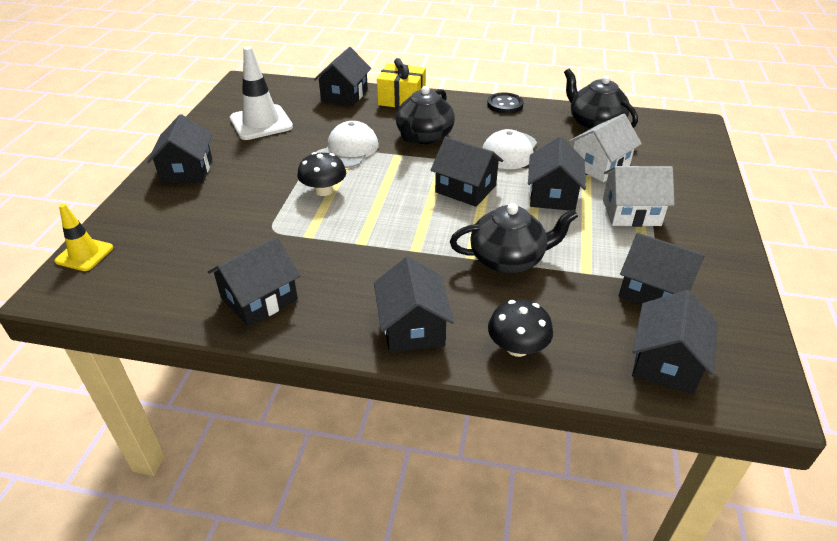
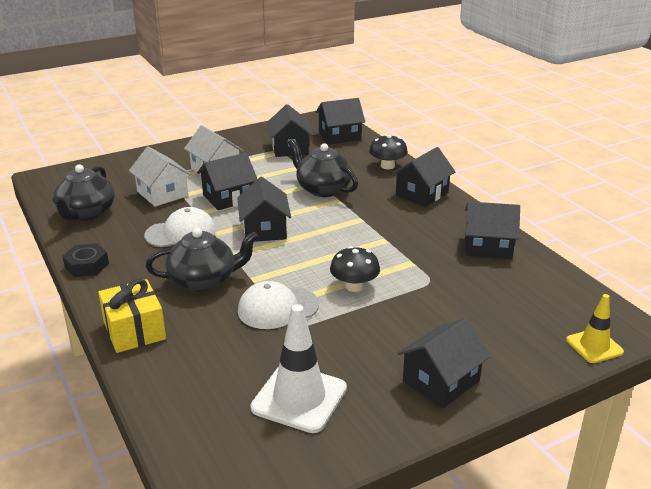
camera: 130 degrees left, 10 degrees down
black house [314,47,371,106] -> none
black button [487,93,524,114] -> black nut [62,243,109,277]
white house [568,114,642,182] -> white house turned 45 degrees clockwise [129,146,191,207]

